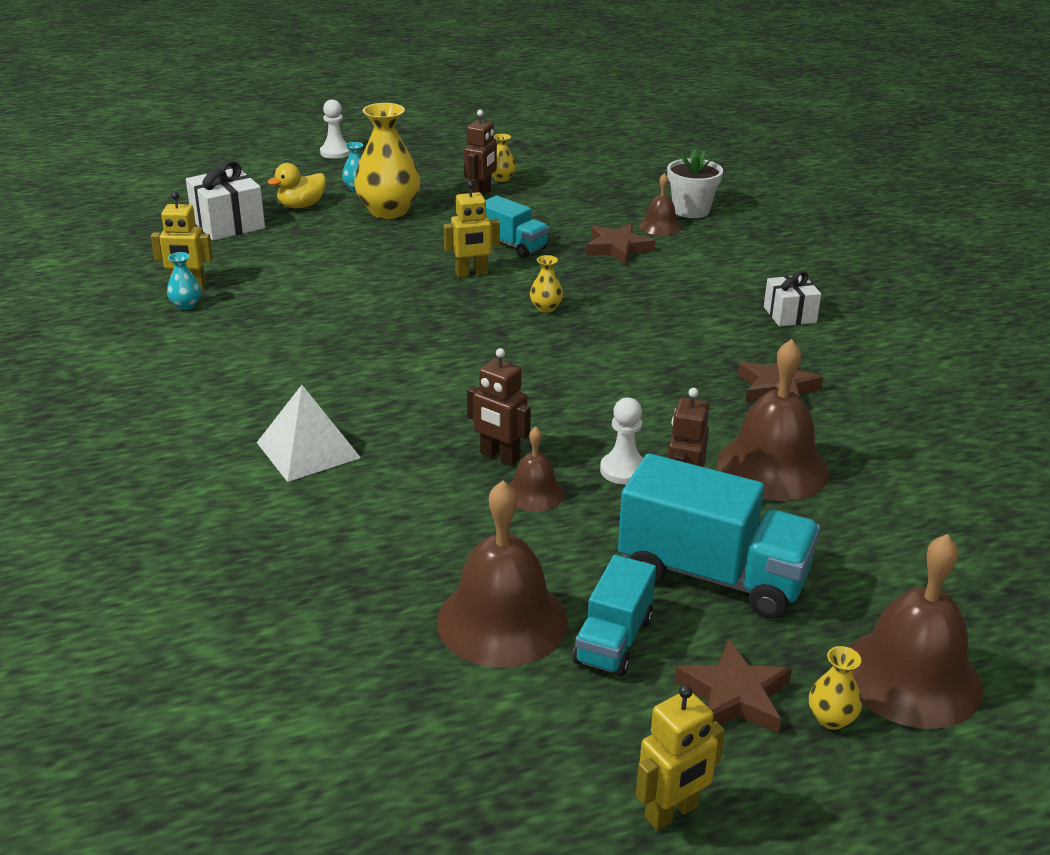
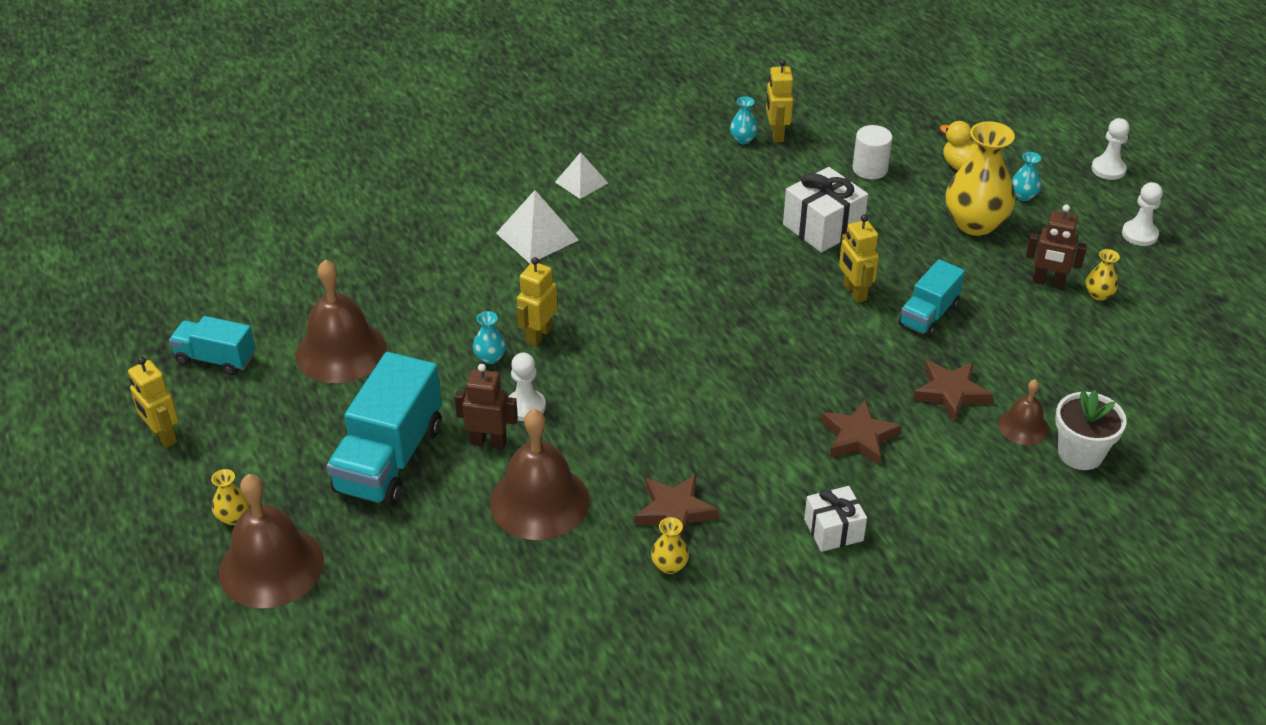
camera: 85 degrees right, 10 degrees up
white gift [186,161,265,241] -> white gift moved to [783,167,868,252]
brown robot [467,348,531,466] -> yellow robot [516,257,558,346]
brown bell [509,427,565,512] -> turquoise vase [473,311,506,364]
yellow vase [530,255,563,313] -> yellow vase moved to [651,517,689,574]
turquoise truck [573,555,656,677] -> turquoise truck moved to [169,316,256,376]
brown star [675,639,792,734] -> brown star moved to [821,400,901,466]
none -> white pyramid [555,152,608,199]
none -> white cylinder [853,125,892,179]
none -> white pawn [1122,182,1163,246]

